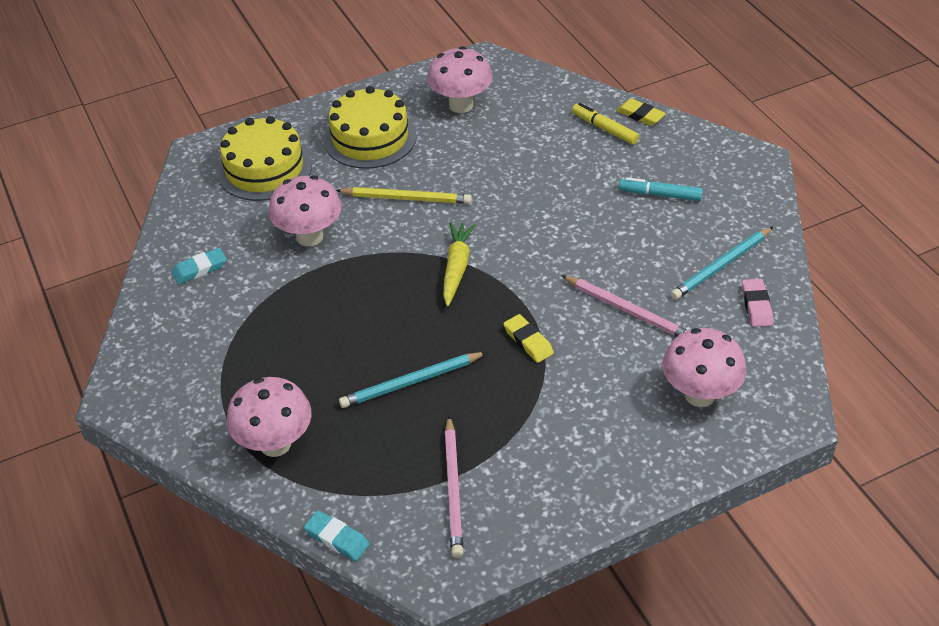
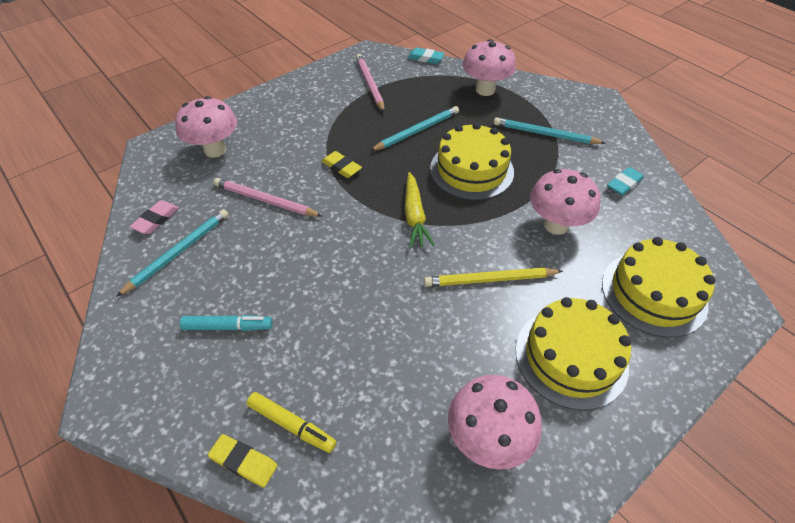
camera: 165 degrees right, 5 degrees up
pink eraser [742,279,773,327] -> pink eraser turned 45 degrees clockwise [130,200,179,234]
none -> yellow cake [430,122,514,200]
none -> turquoise pencil [494,117,605,144]

